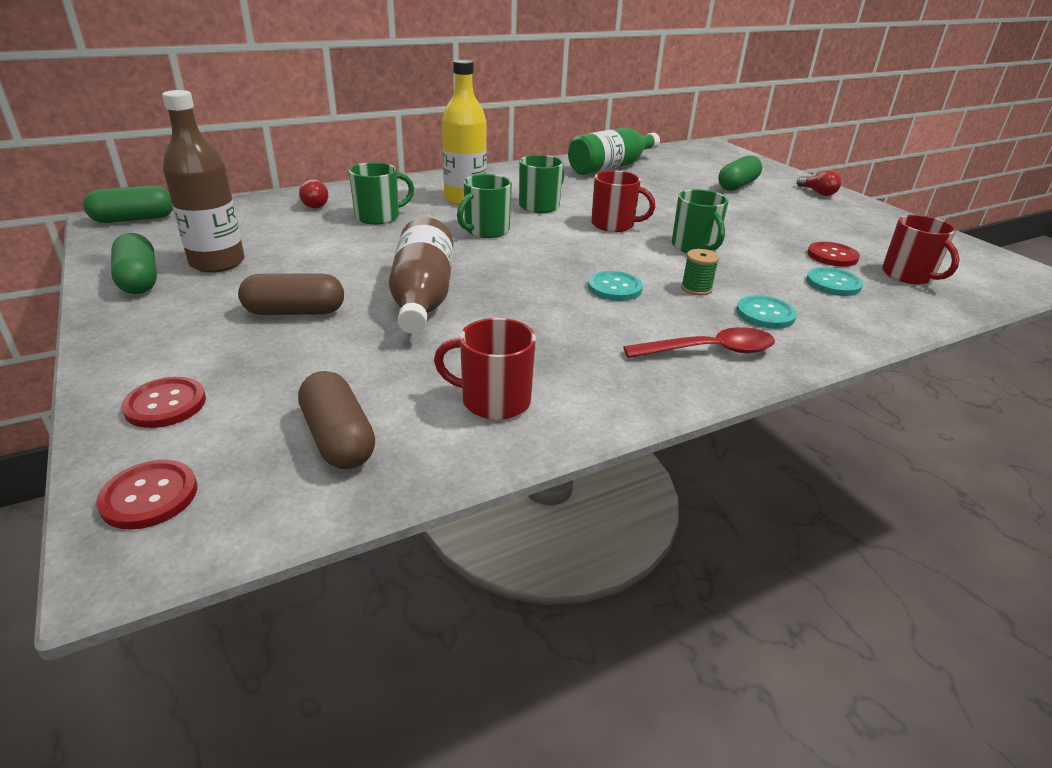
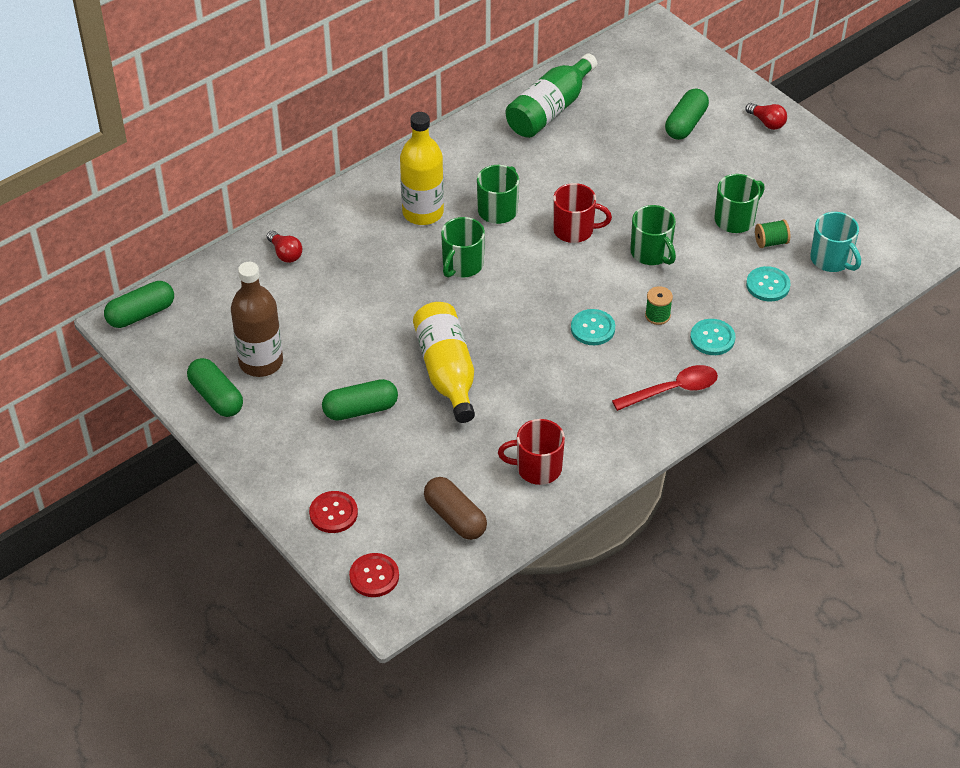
camera: 10 degrees left, 15 degrees up
brown capsule [238,273,344,315] -> green capsule [322,379,398,421]
green mug [349,162,414,225] -> green mug moved to [714,174,765,233]
brown bottle [389,217,453,334] -> yellow bottle [413,302,475,423]
red button [807,242,860,267] -> green spool [755,219,790,248]
red mug [882,215,960,284] -> turquoise mug [810,212,861,272]

